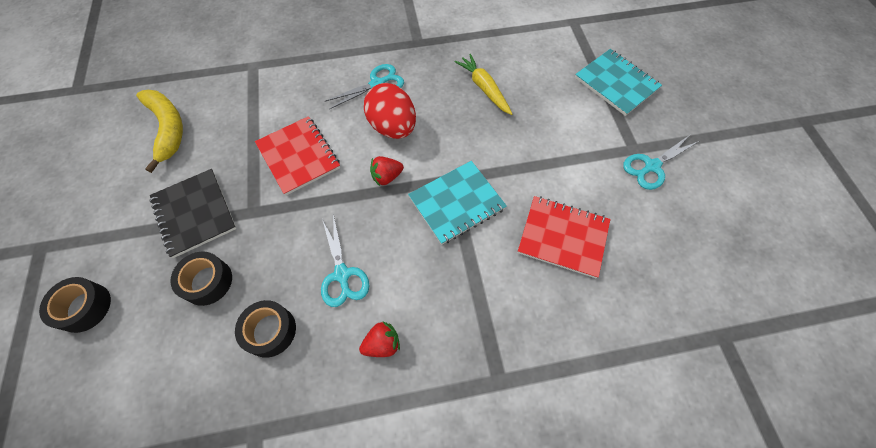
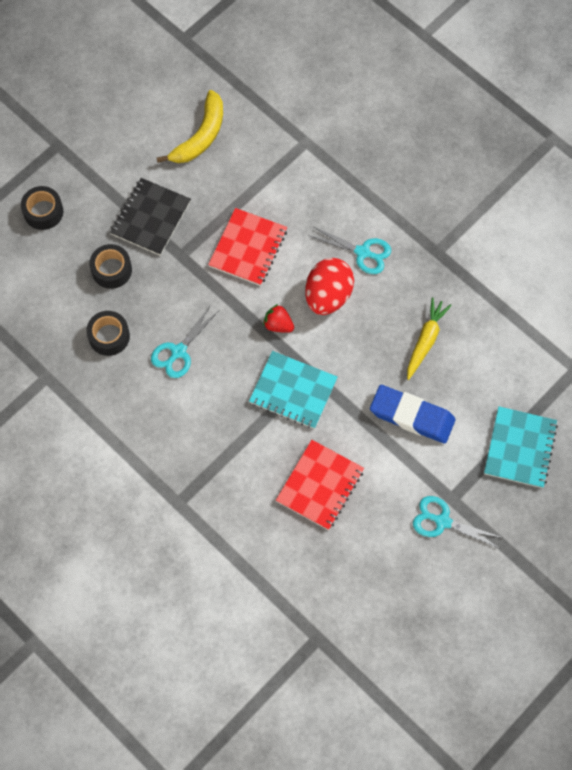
camera: 55 degrees right, 5 degrees up
red strawberry [359,321,400,357] -> none
red notebook [518,196,610,278] -> red notebook turned 45 degrees clockwise [276,440,364,530]
none -> blue eraser [370,385,455,444]

